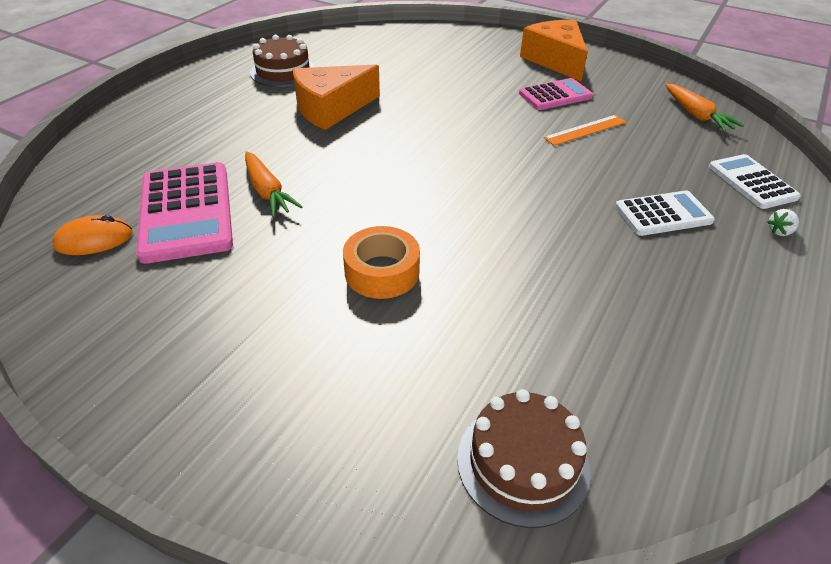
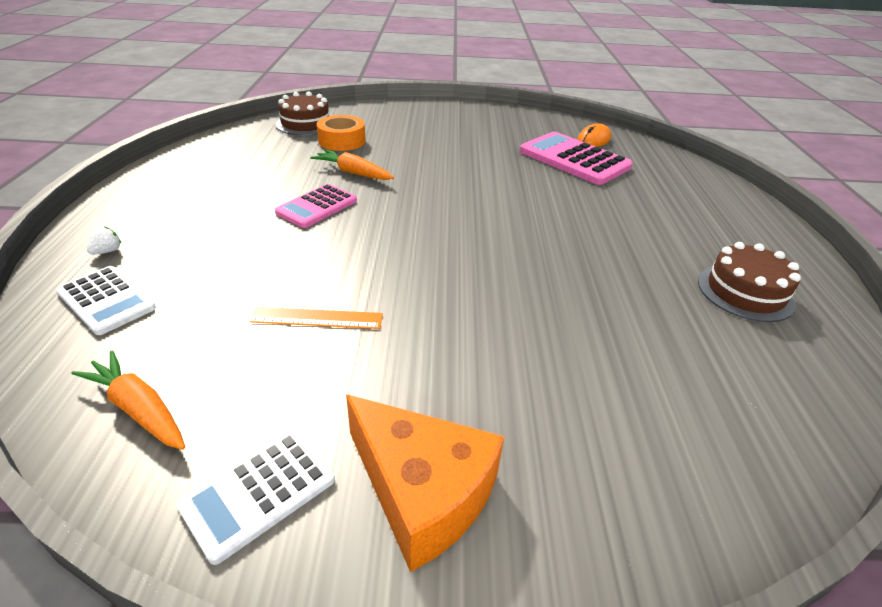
camera: 150 degrees right, 5 degrees down
orange carrot [245,151,303,217] -> orange carrot moved to [310,149,394,180]
orange cheese [293,64,380,130] -> none
orange tape [343,226,420,299] -> orange tape moved to [317,115,365,151]
pink calculator [519,78,593,110] -> pink calculator moved to [275,184,357,228]
orange ruler [544,115,627,146] -> orange ruler turned 60 degrees clockwise [250,307,383,329]
white calculator [615,190,715,236] -> white calculator moved to [176,430,335,565]

